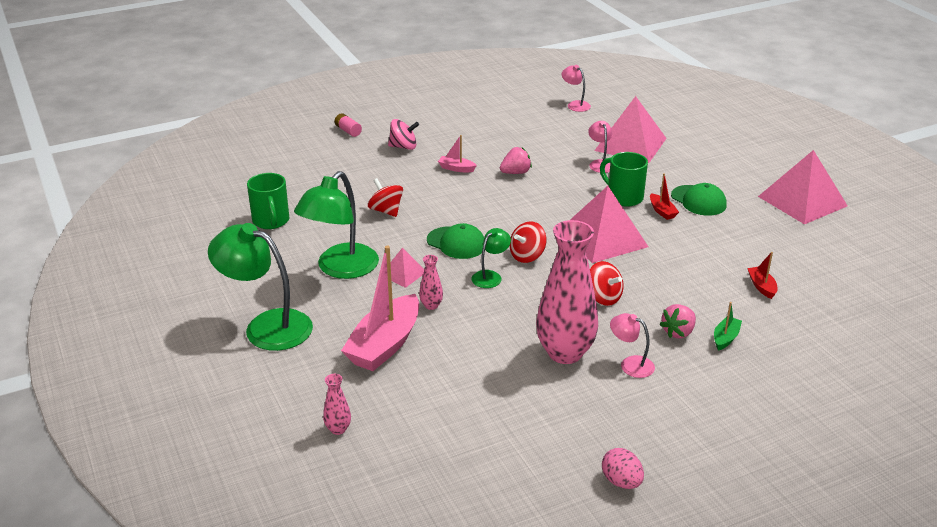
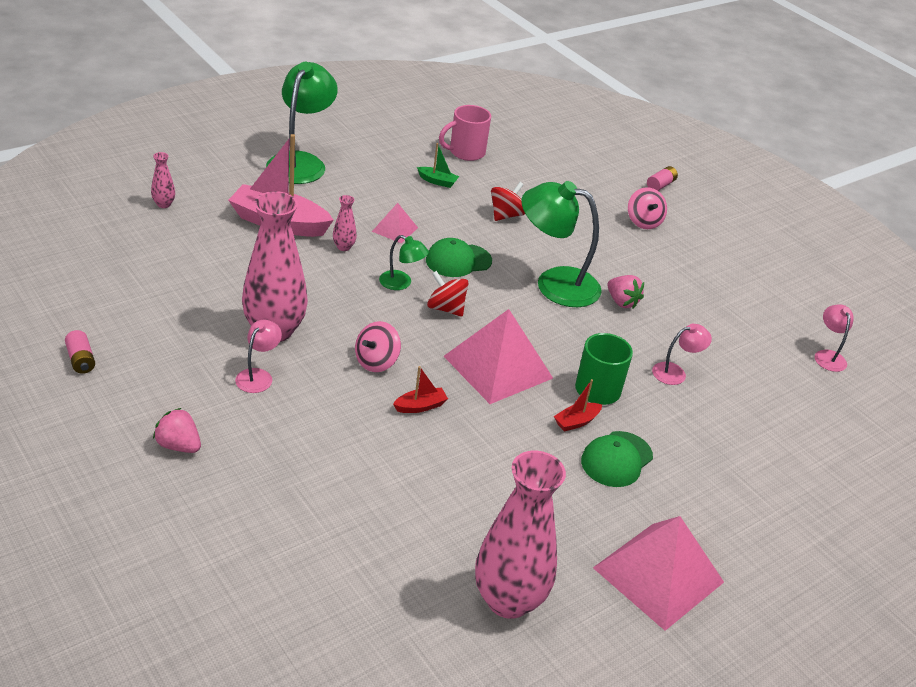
camera: 75 degrees right, 5 degrees up
green mug [247,173,289,229] -> pink mug [439,105,491,161]
green lamp [294,171,379,279] -> green lamp moved to [522,181,602,307]
green cap [427,223,484,259] -> green cap turned 45 degrees clockwise [426,238,492,277]
pink boat [438,135,477,172] -> none
pink lamp [562,65,591,112] -> pink lamp turned 45 degrees counterclockwise [815,304,854,372]
red spinning top [590,261,624,306] -> pink spinning top [355,321,401,372]
pink pyramid [594,96,667,163] -> none
pink egg [602,448,644,489] -> pink battery [65,330,95,374]
pink strawberry [660,304,696,338] -> pink strawberry moved to [153,408,201,453]
green boat [714,302,742,351] -> green boat moved to [417,143,459,188]
red boat [747,252,778,299] -> red boat moved to [393,366,448,413]
none -> pink vase [475,451,566,619]

